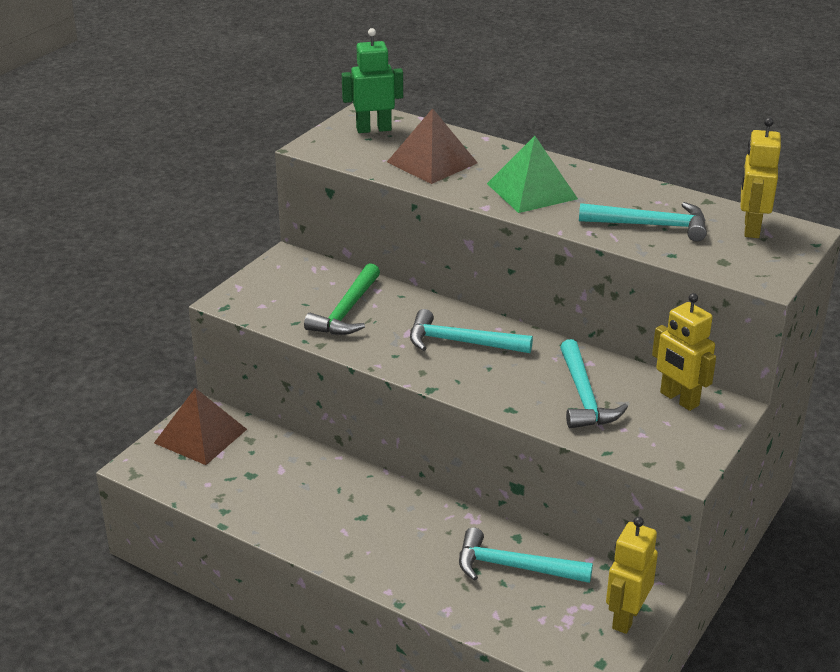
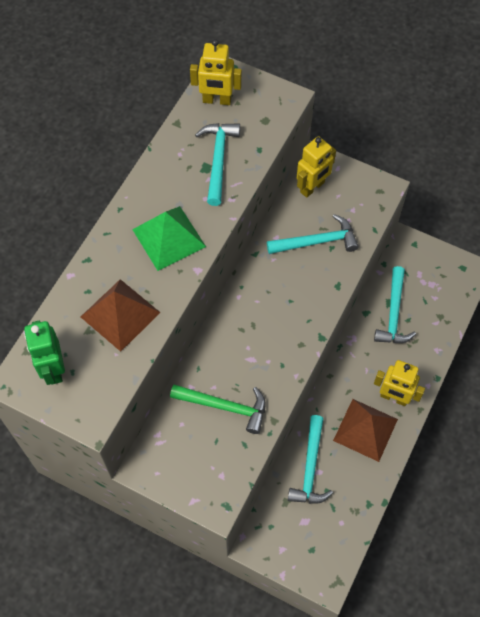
camera: 95 degrees left, 30 degrees up
brown pyramid [154,388,247,465] -> brown pyramid moved to [333,399,398,462]
turquoise hammer [410,309,533,353] -> turquoise hammer moved to [288,415,333,504]
yellow robot [606,517,658,634] -> yellow robot moved to [374,360,425,406]

